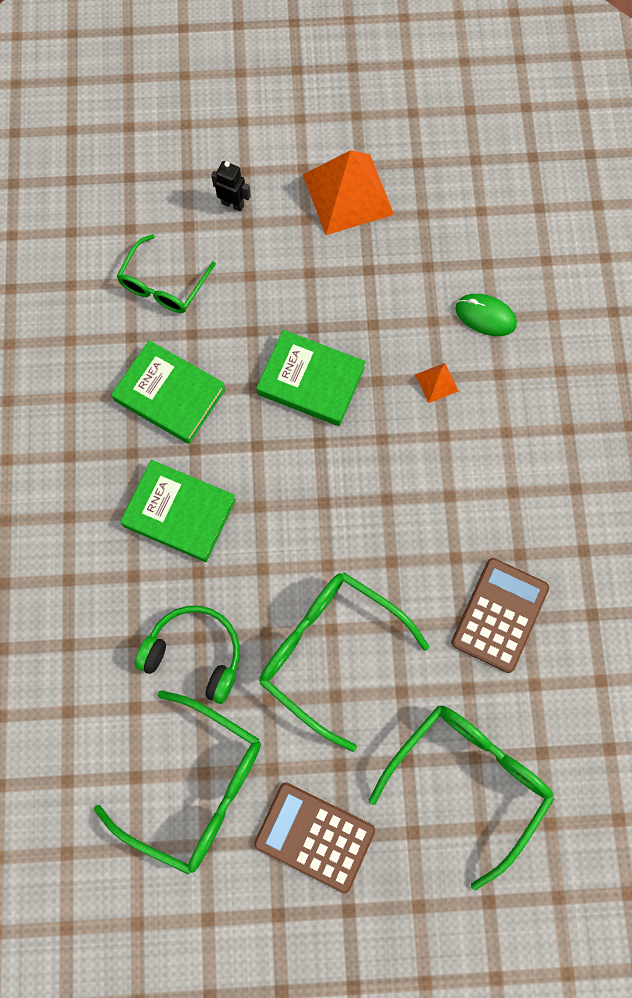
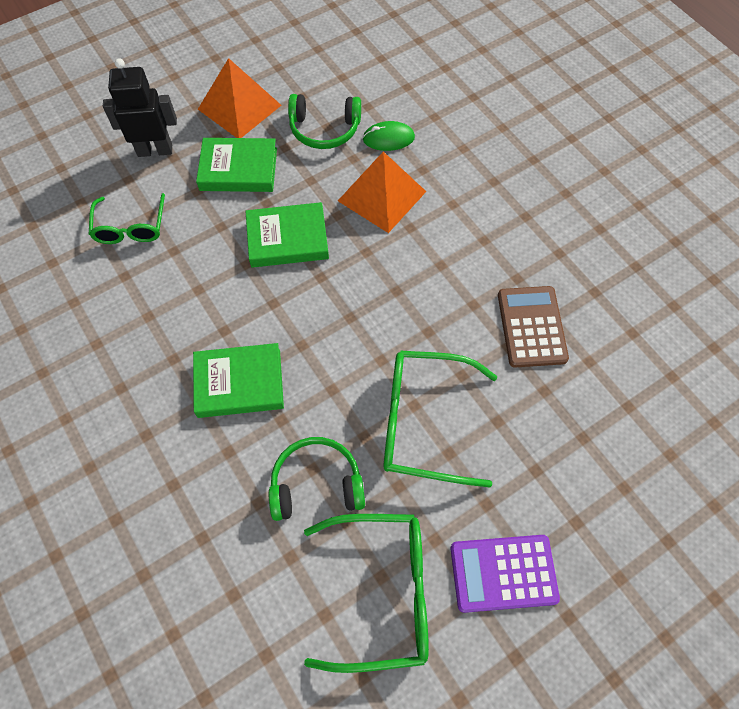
camera: 30 degrees left, 10 degrees down
green book [111,340,226,444] -> green book moved to [196,138,277,192]
black robot [211,161,251,212] -> black robot [103,58,177,157], size x1.85
brown calculator [254,782,375,893] -> purple calculator [451,535,560,613]
green glasses [369,706,554,891] -> none
orange pyramid [415,363,459,403] -> orange pyramid [338,151,426,233], size x2.29
none -> green headphones [288,94,361,149]

